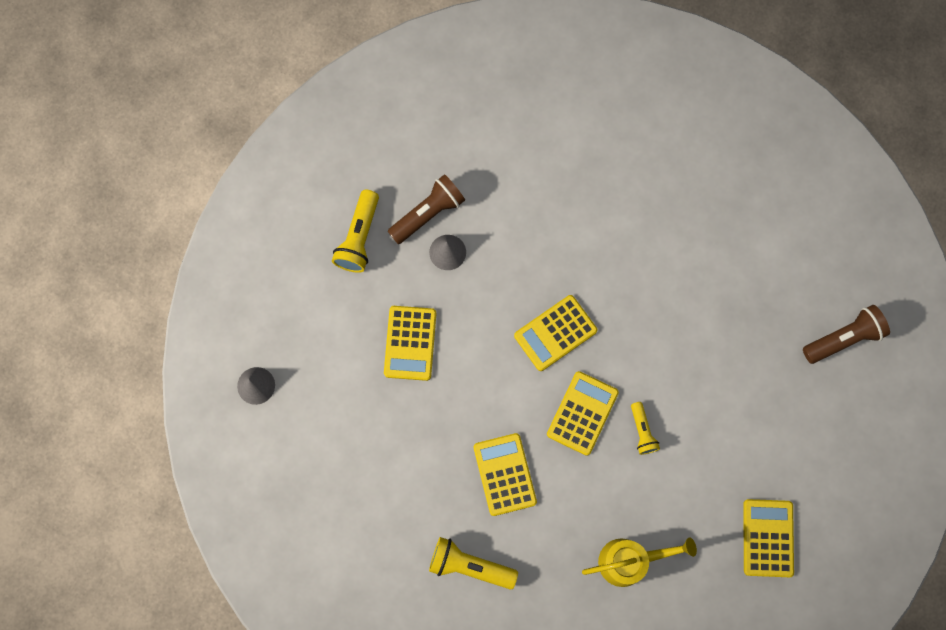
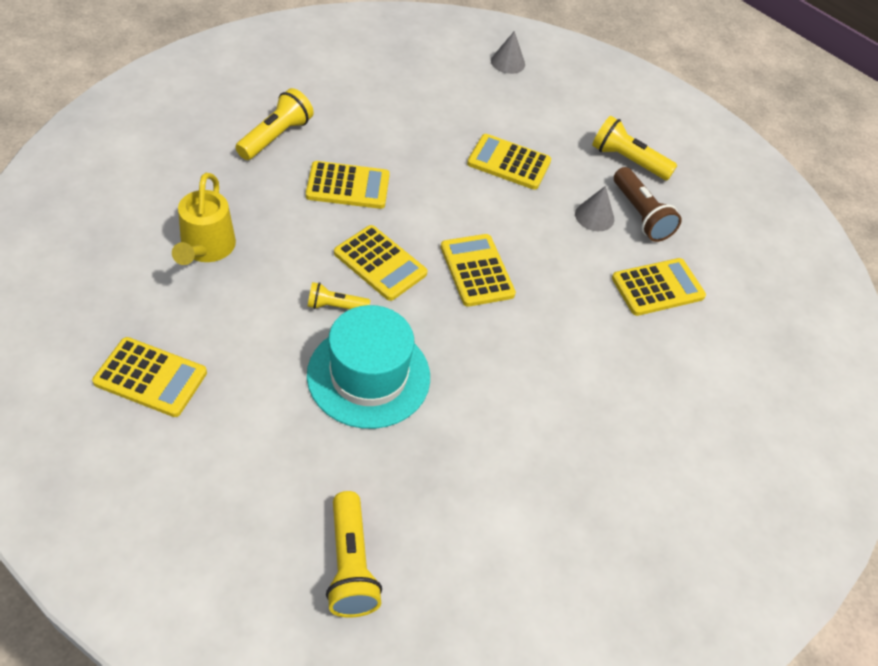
camera: 100 degrees right, 25 degrees down
brown flashlight [803,305,890,364] -> yellow flashlight [326,491,382,618]
none -> turquoise hat [307,305,430,429]
none -> yellow calculator [612,258,706,316]

